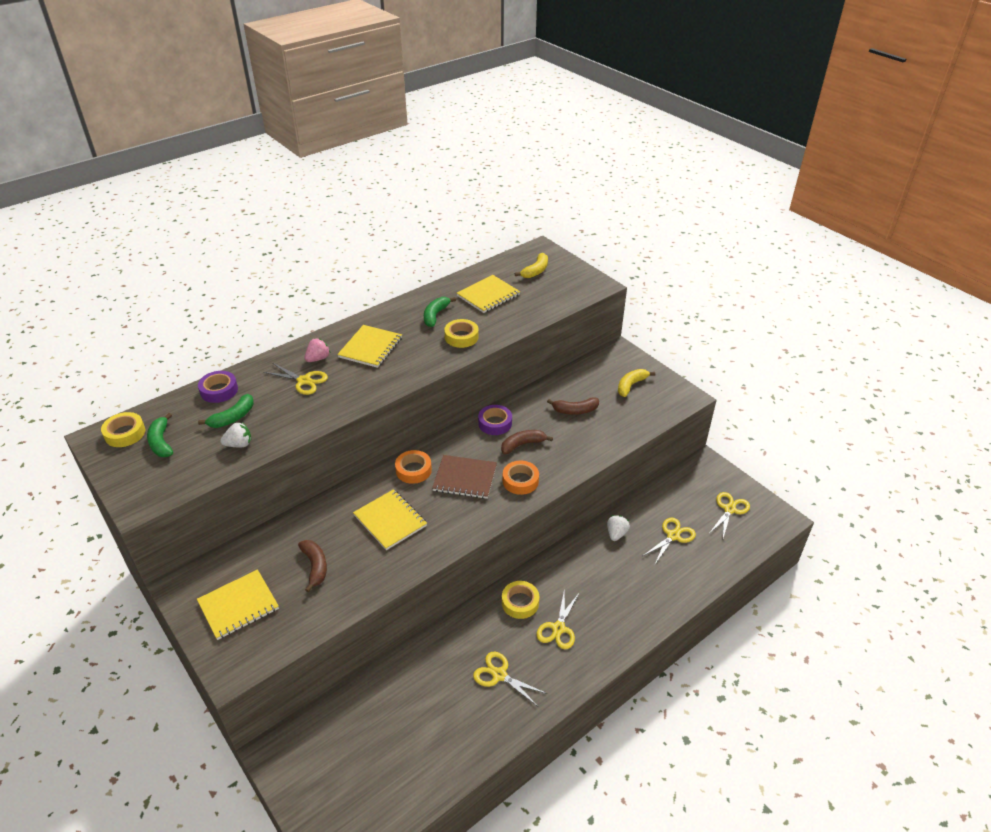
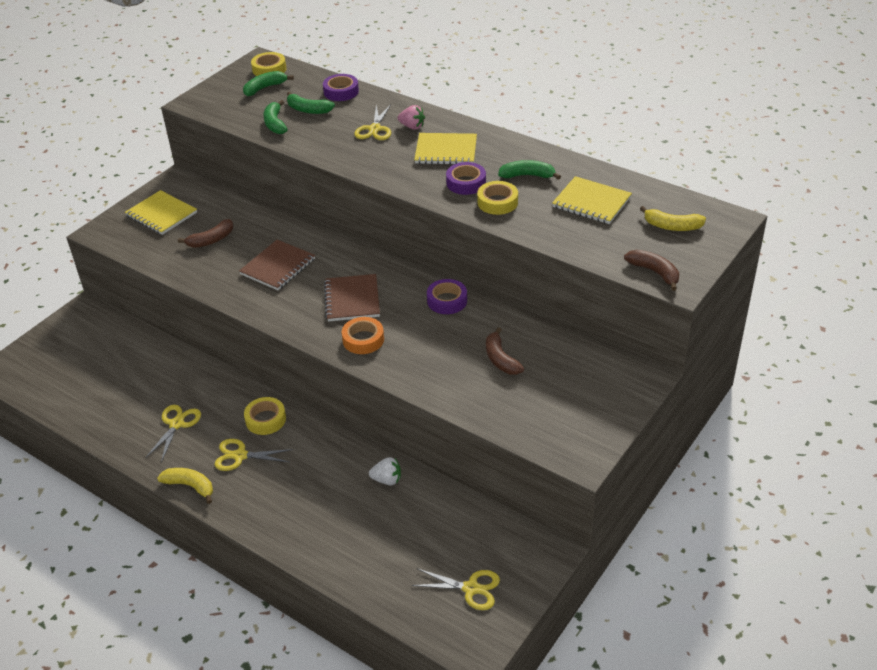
camera: 75 degrees right, 0 degrees up
white strawberry [220,422,251,447] -> green banana [263,100,288,134]
yellow notebook [353,489,427,550] -> brown notebook [239,240,315,290]
orange tape [395,450,432,484] -> none
brown banana [501,430,553,455] -> brown banana moved to [624,250,679,291]
yellow banana [618,369,655,397] -> yellow banana moved to [157,468,213,504]
yellow scissors [643,518,696,564] -> none
none -> purple tape [446,162,486,195]

